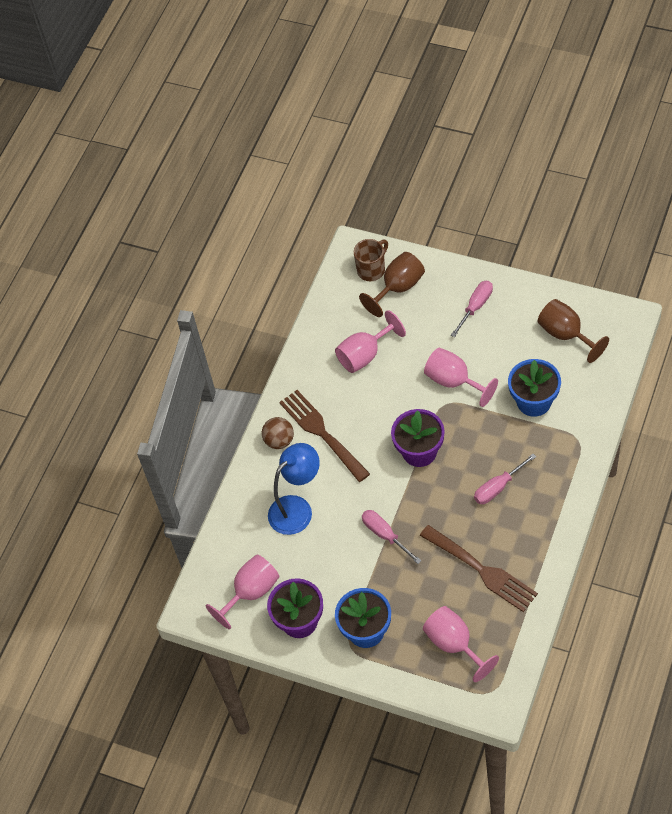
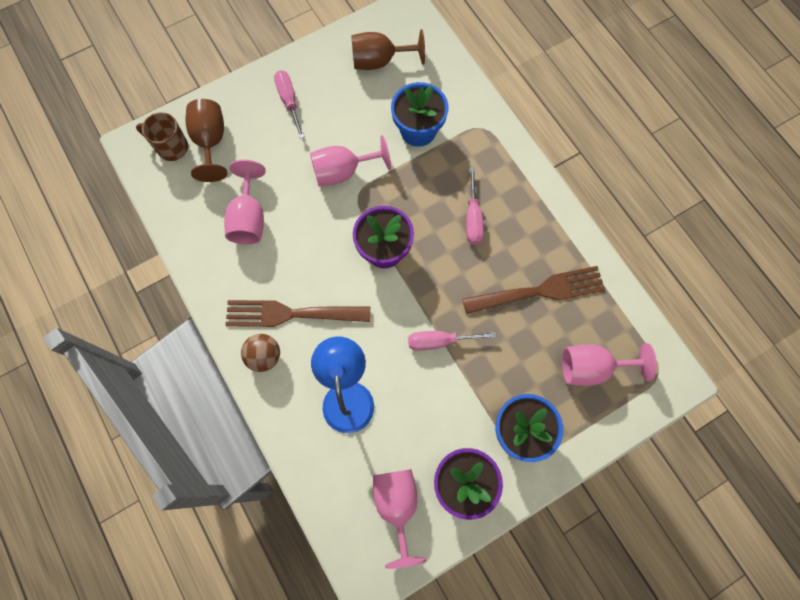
camera: 60 degrees left, 15 degrees up
brown mug [354,239,388,281] -> brown mug turned 60 degrees counterclockwise [136,112,188,161]

